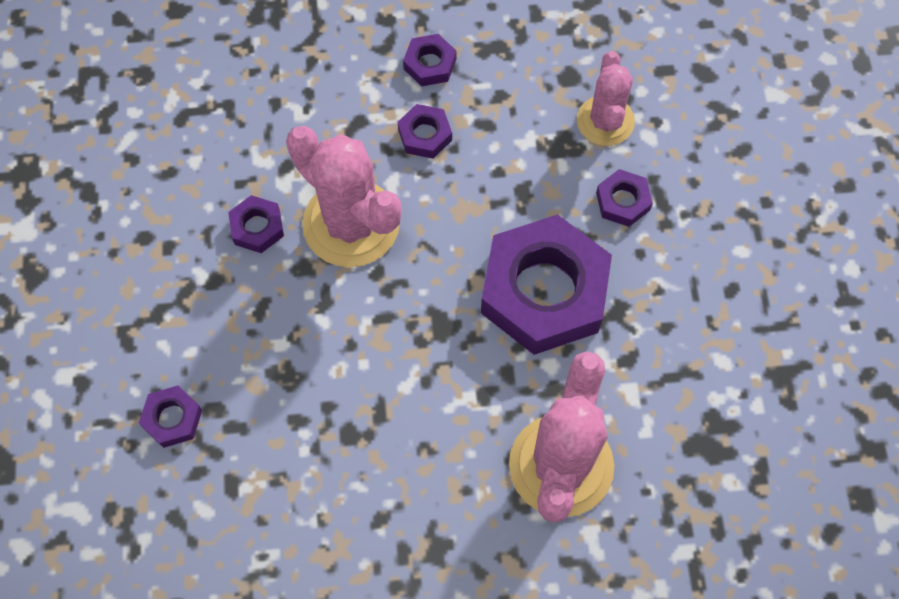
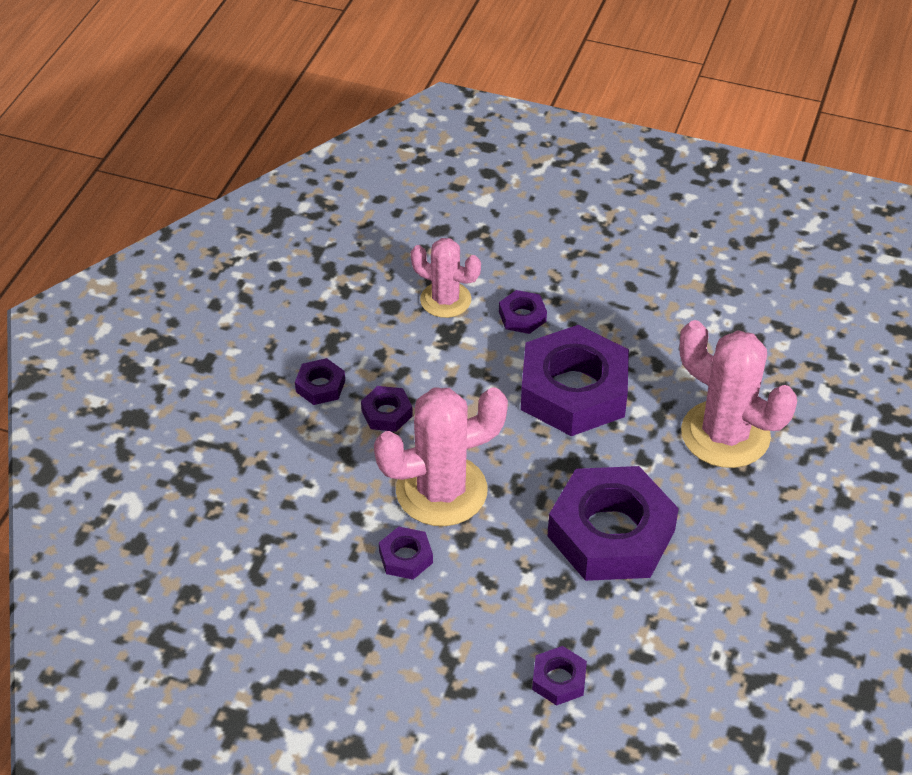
camera: 65 degrees left, 20 degrees down
none -> purple nut [547,466,679,581]

